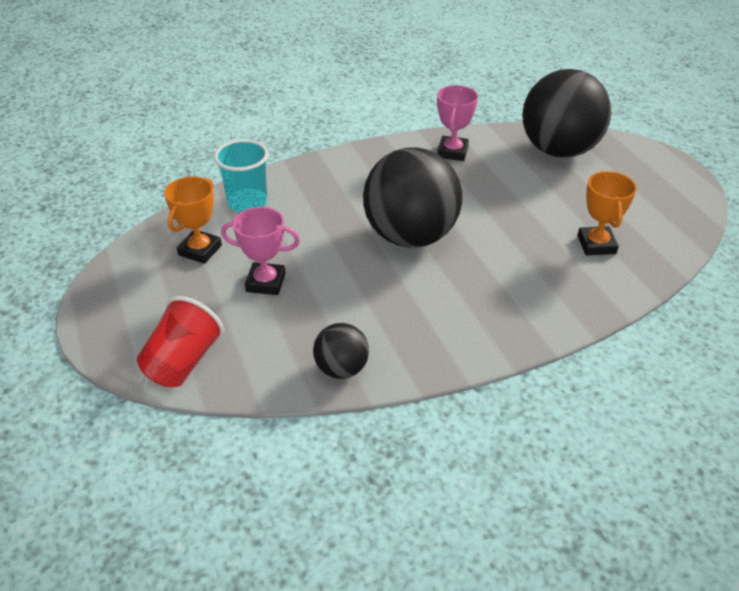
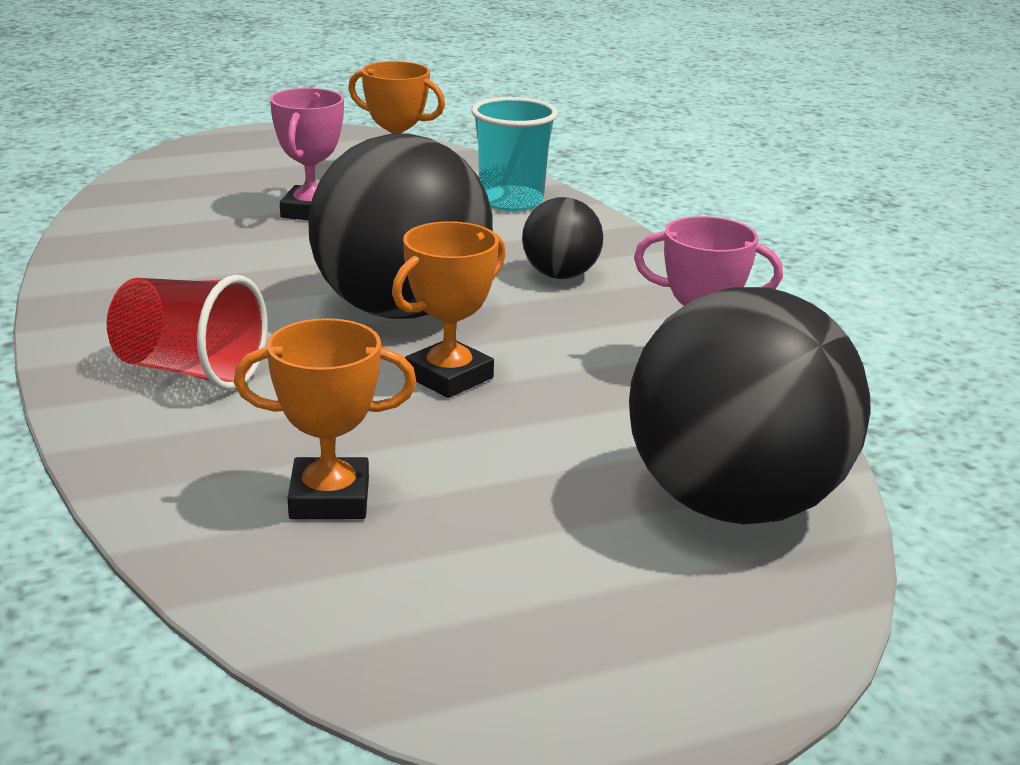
camera: 90 degrees right, 15 degrees down
red cup [137,296,224,387] -> red cup moved to [106,275,268,390]
black ball [313,323,369,379] -> black ball moved to [522,197,603,279]
none -> orange trophy [392,221,506,398]

